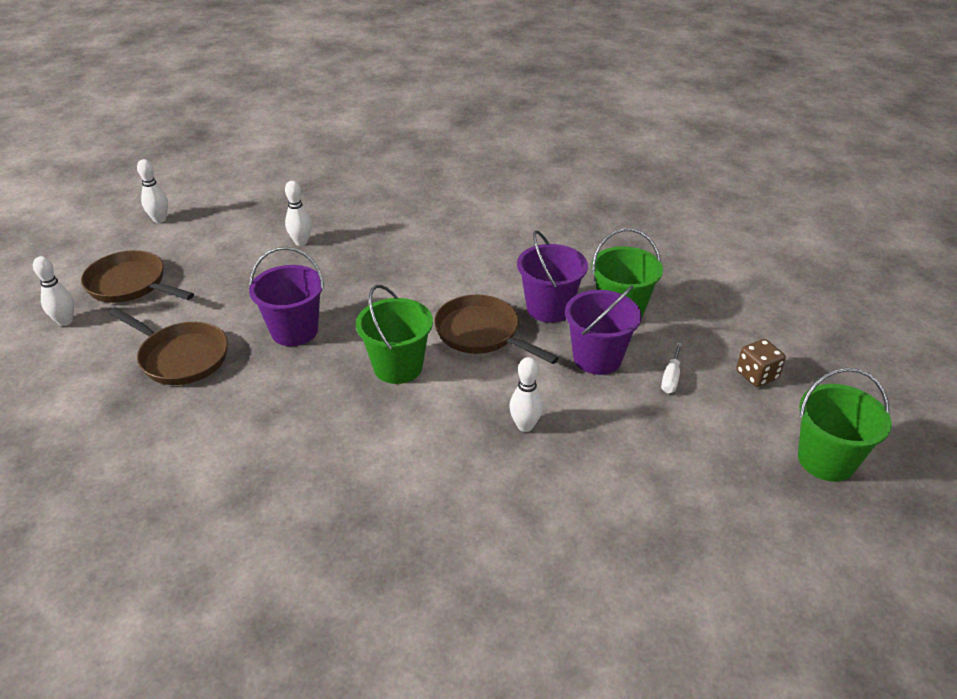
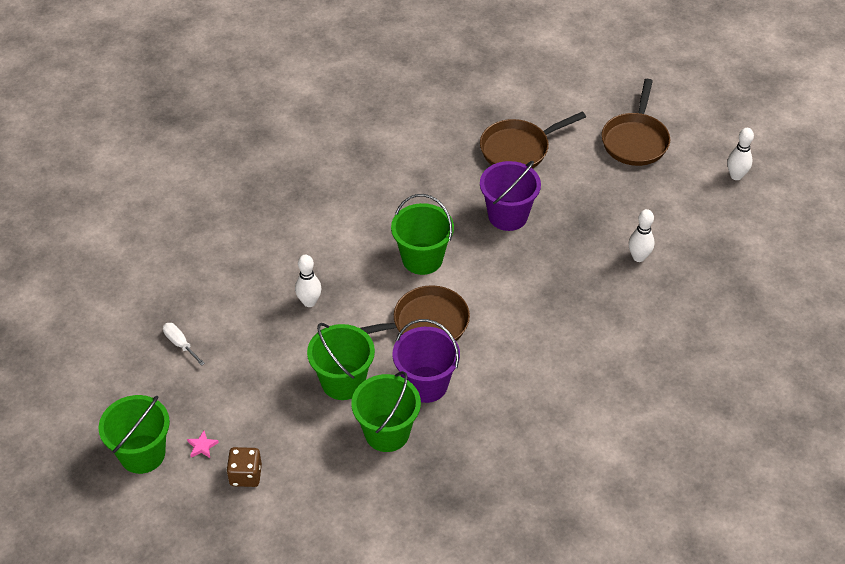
camera: 120 degrees right, 10 degrees up
white bowling pin [33,256,74,326] -> none
brown pan [81,250,194,303] -> brown pan turned 135 degrees clockwise [602,79,670,166]
purple bucket [565,285,642,375] -> green bucket [307,323,375,400]
white screwdriver [661,342,682,393] -> white screwdriver moved to [163,323,205,366]
none -> pink star [187,431,219,458]

